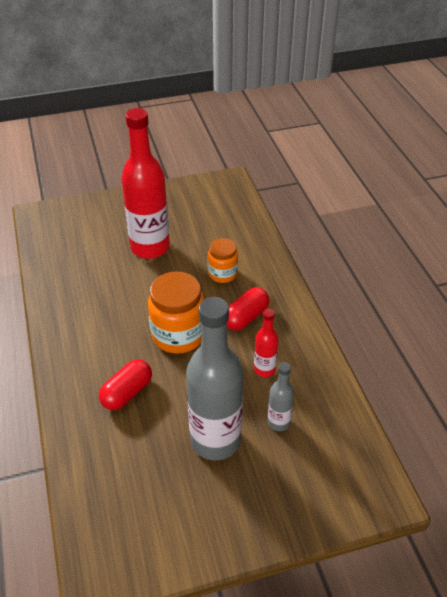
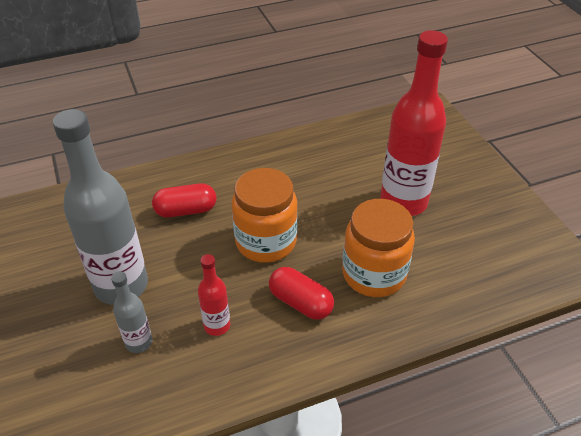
camera: 85 degrees right, 0 degrees up
red capsule [99,359,152,410] -> red capsule turned 45 degrees counterclockwise [152,183,216,218]
orange jar [208,238,238,283] -> orange jar [342,199,415,297], size x1.68

